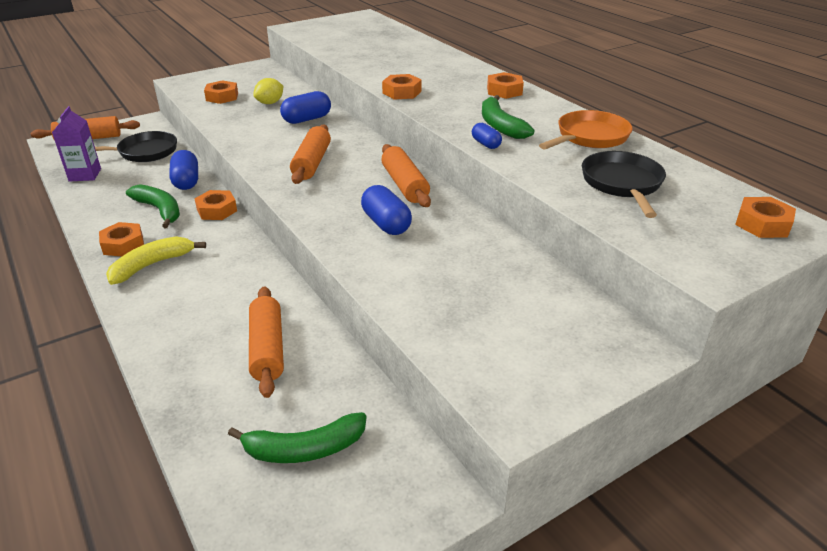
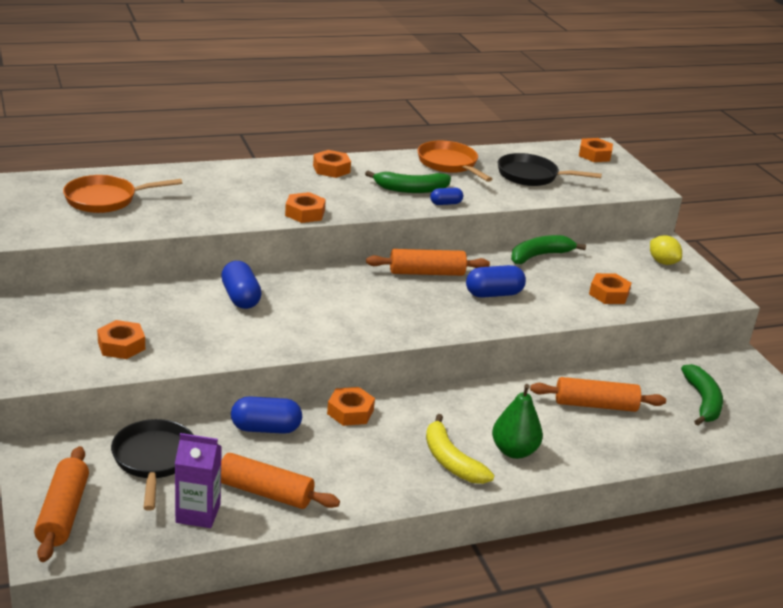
camera: 80 degrees left, 5 degrees down
orange nut [99,222,144,256] -> orange nut moved to [589,273,631,304]
green banana [126,184,180,228] -> green banana moved to [511,235,586,264]
yellow lemon [253,78,283,104] -> yellow lemon moved to [650,235,682,265]
orange rolling pin [290,124,331,184] -> orange rolling pin moved to [221,453,340,509]
none -> orange pan [63,175,182,213]
none -> green pear [492,384,543,459]

